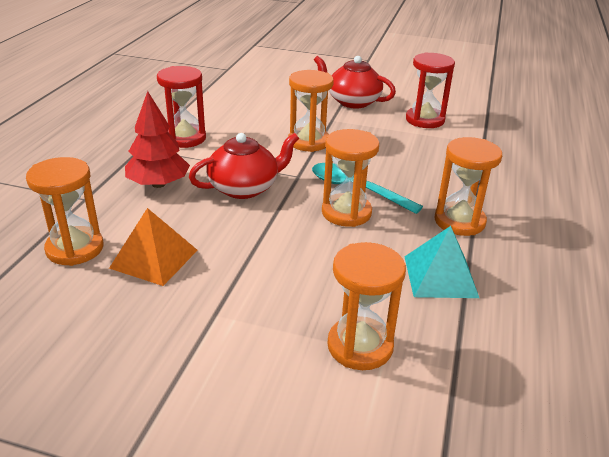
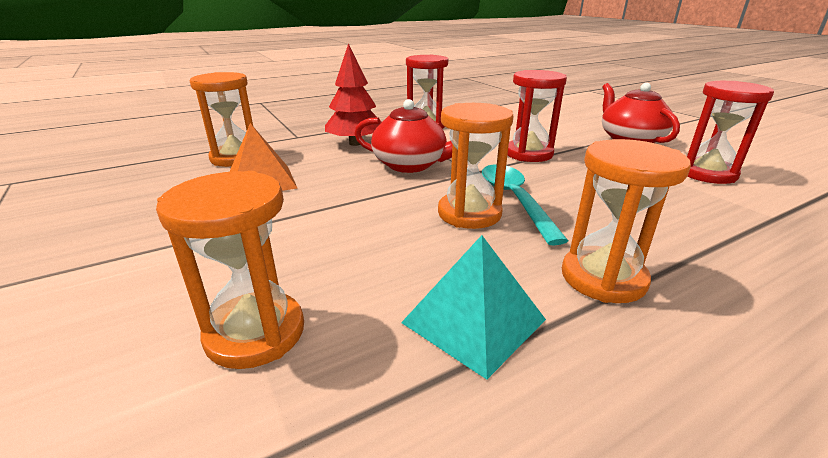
camera: 45 degrees right, 5 degrees down
orange hourglass [288,70,334,152] -> red hourglass [507,70,567,162]

